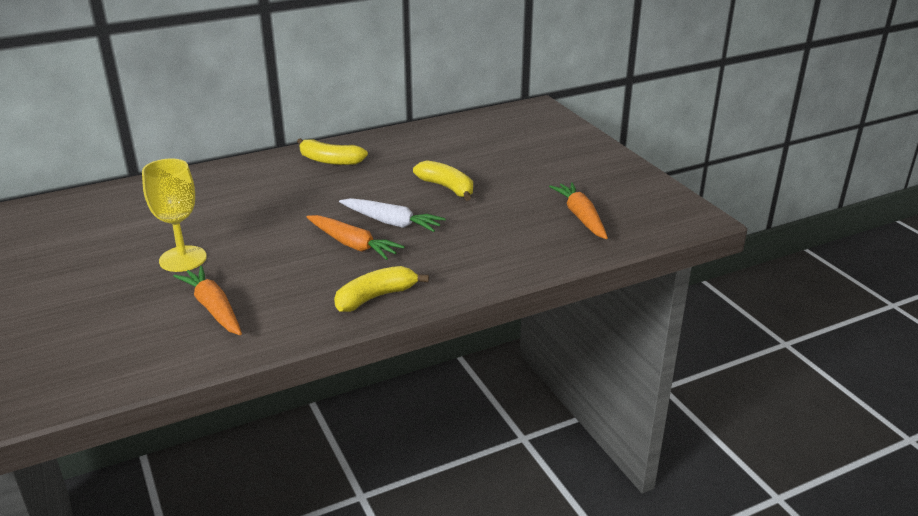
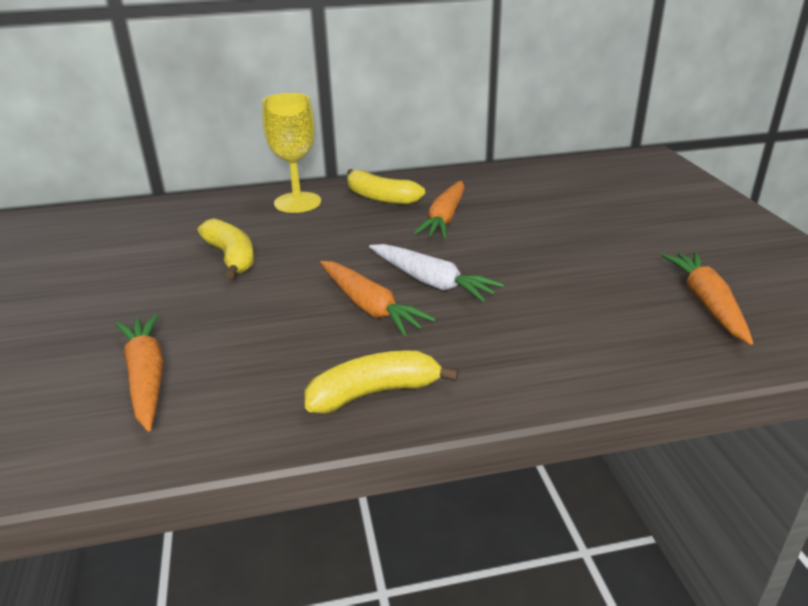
camera: 15 degrees right, 0 degrees up
yellow goblet [142,159,207,272] -> yellow goblet moved to [262,93,321,213]
yellow banana [413,160,473,201] -> yellow banana moved to [197,218,254,279]
none -> orange carrot [413,181,465,238]

